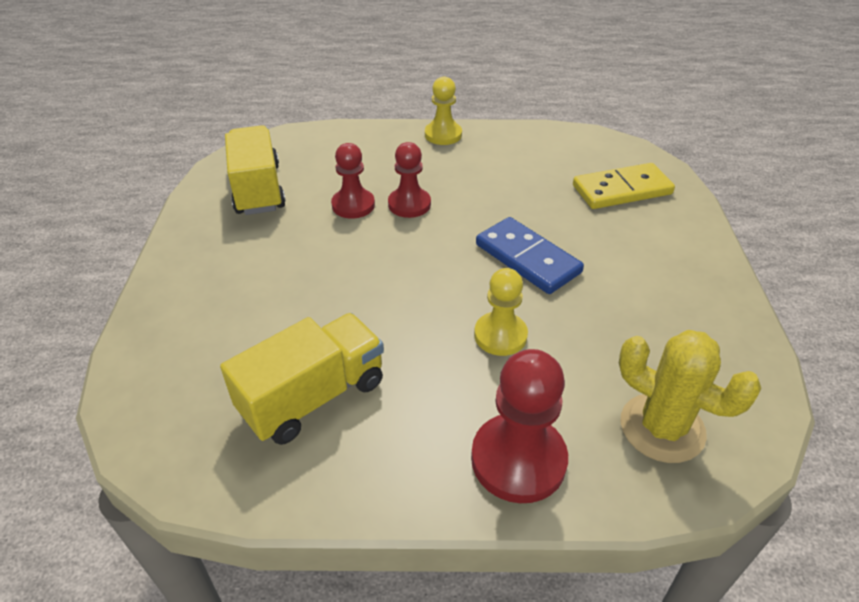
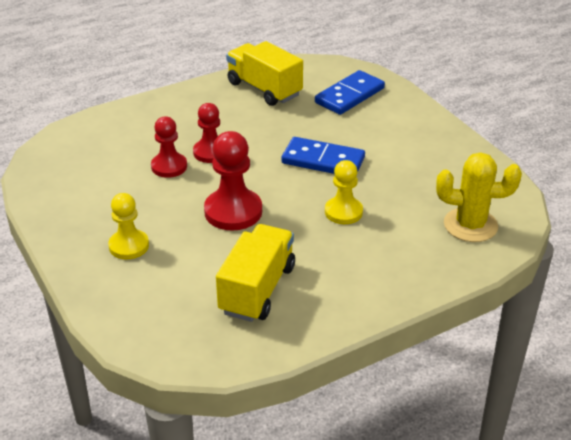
camera: 30 degrees left, 5 degrees down
yellow truck [225,125,286,215] -> yellow truck moved to [226,41,303,106]
yellow pawn [425,77,462,145] -> yellow pawn moved to [108,193,149,260]
red pawn [471,349,568,503] -> red pawn moved to [204,131,262,231]
yellow domino [573,163,675,209] -> blue domino [315,70,385,115]

